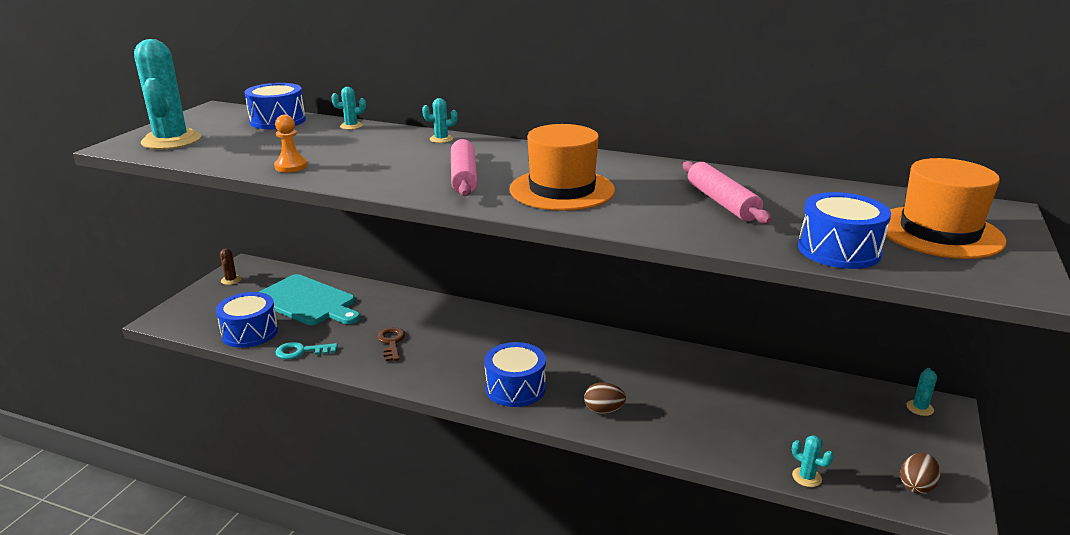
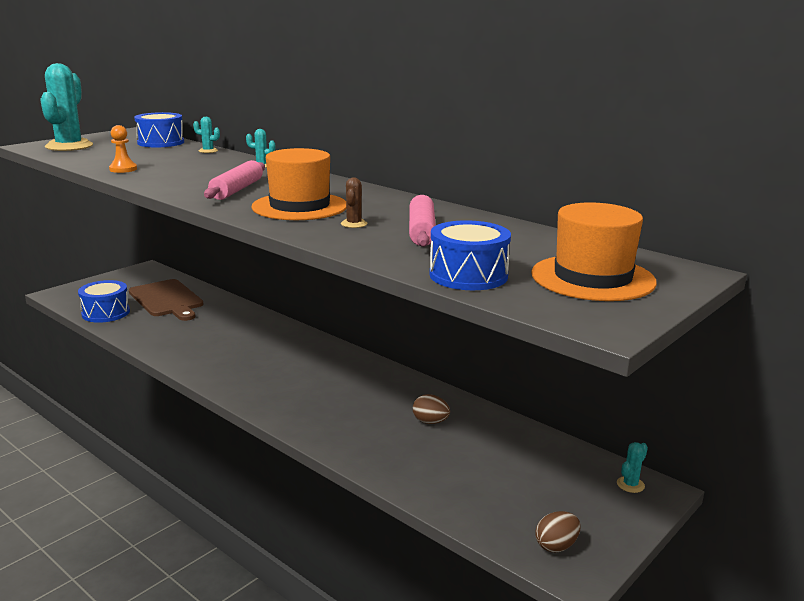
camera: 20 degrees right, 5 degrees down
brown cactus [220,248,241,285] -> brown cactus moved to [341,177,367,228]
turquoise cutting board [259,274,360,325] -> brown cutting board [129,279,203,321]
turquoise key [276,342,338,359] -> none
brown key [377,327,406,361] -> none
blue drum [484,342,546,407] -> none
brown egg [584,382,626,414] -> brown egg moved to [413,394,450,424]
turquoise cactus [792,435,834,487] -> none

